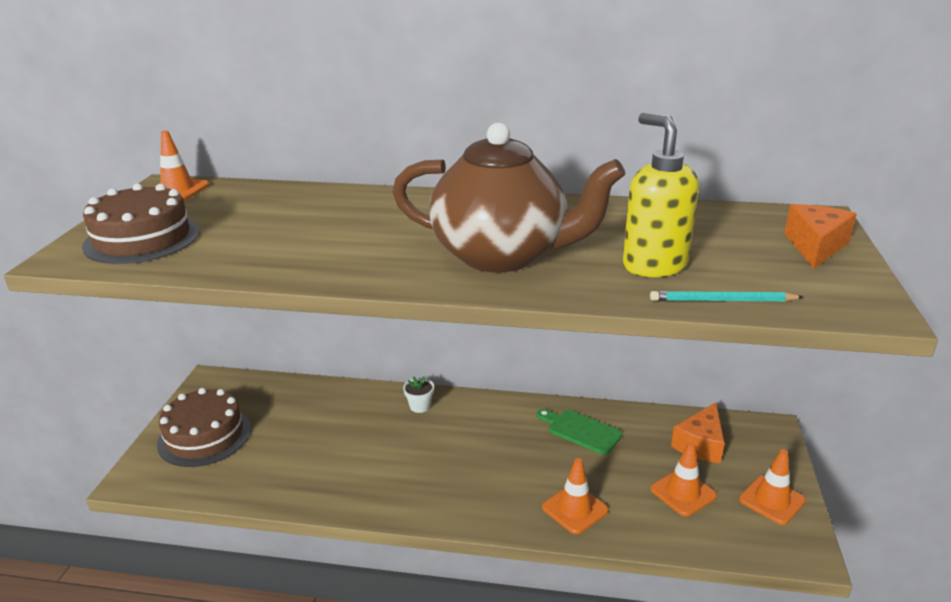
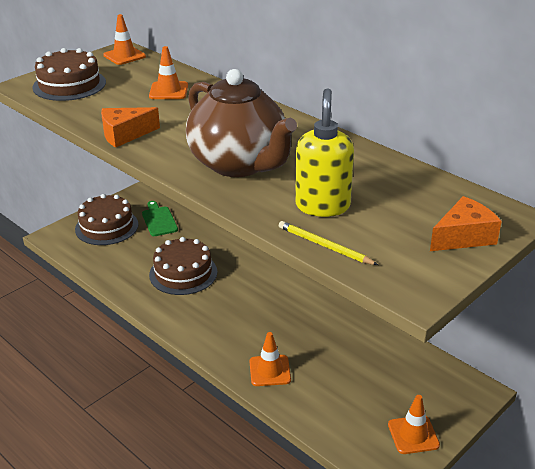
camera: 35 degrees right, 5 degrees up
white flower pot [403,376,434,413] -> none
green cutting board [537,409,623,455] -> green cutting board moved to [142,201,178,236]
turquoise pencil [650,291,803,302] -> yellow pencil [279,221,378,265]
orange traffic cone [650,442,717,517] -> orange traffic cone moved to [149,46,188,99]
orange cheese [671,402,725,463] -> orange cheese moved to [101,107,160,148]
none -> brown cake [149,237,217,295]

